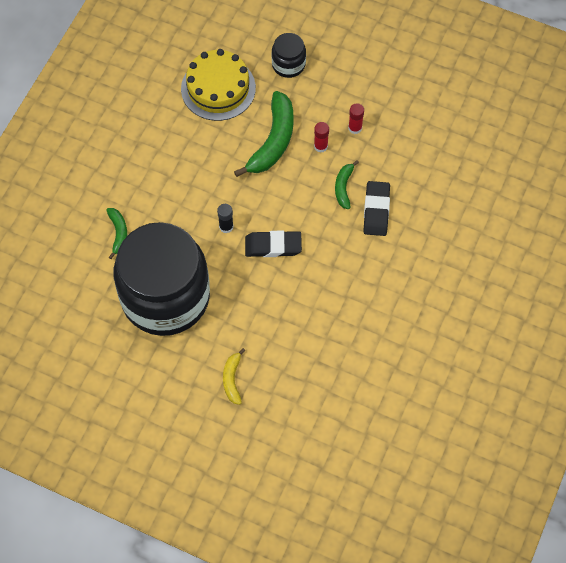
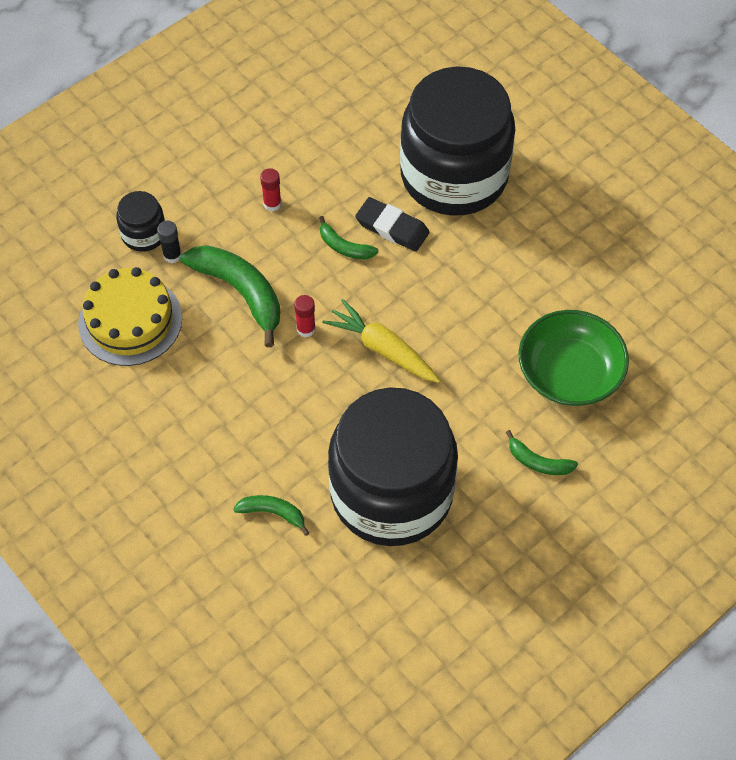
camera: 65 degrees left, 5 degrees down
black glue stick [217,204,234,233] -> black glue stick moved to [157,221,181,263]
yellow banana [223,348,246,405] -> green banana [506,430,578,475]
black eraser [245,231,302,257] -> yellow carrot [322,299,440,383]
red glue stick [314,122,329,153] -> red glue stick moved to [294,295,316,337]
none -> black jar [400,66,515,215]
none -> green bowl [519,310,629,406]

